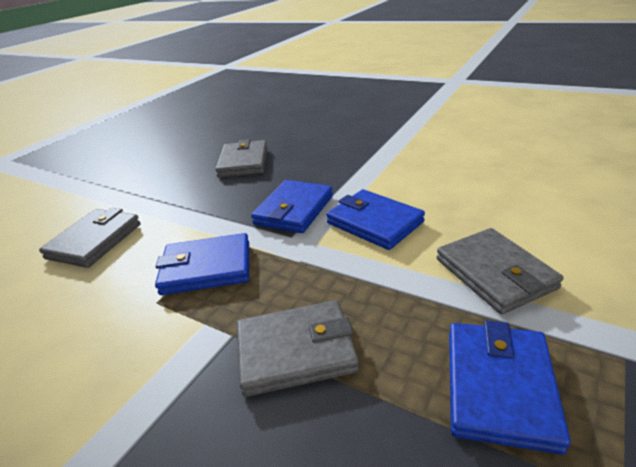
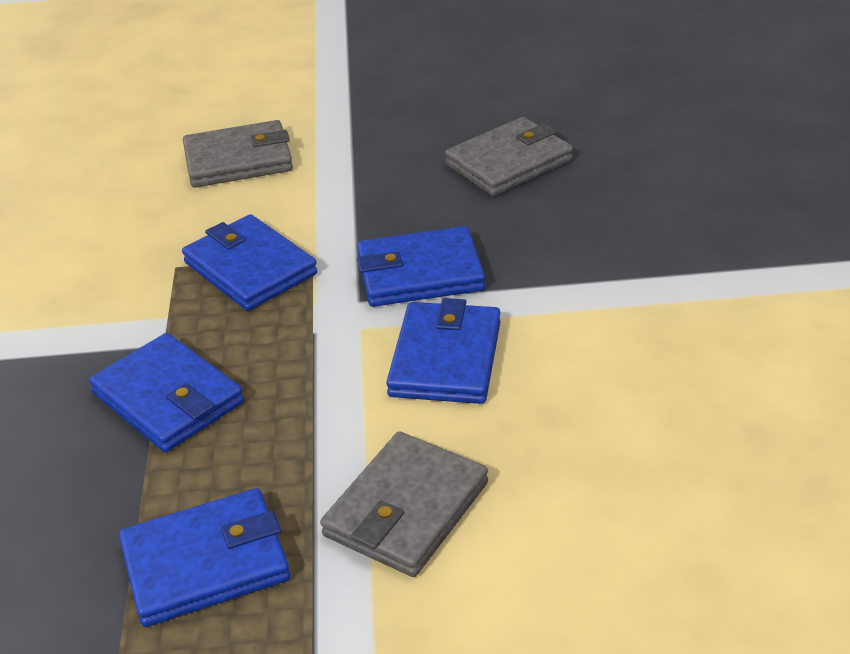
camera: 55 degrees right, 5 degrees up
grey wallet [237,300,359,397] -> blue wallet [89,333,244,452]

